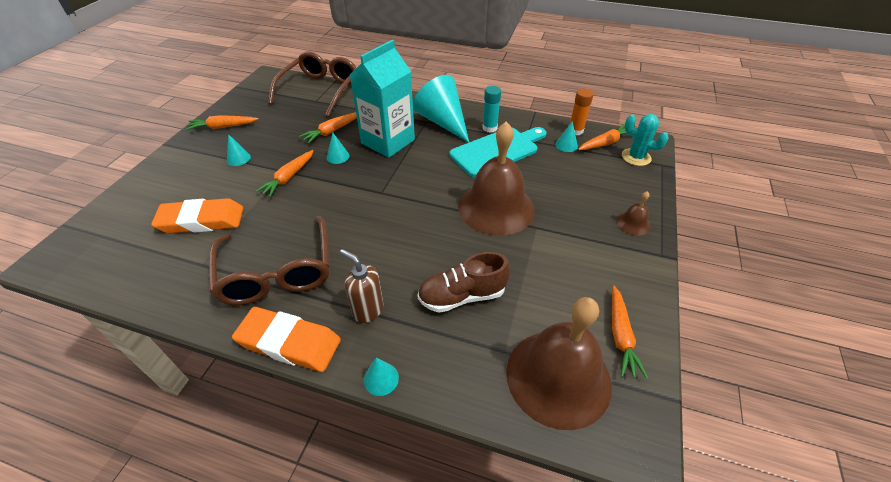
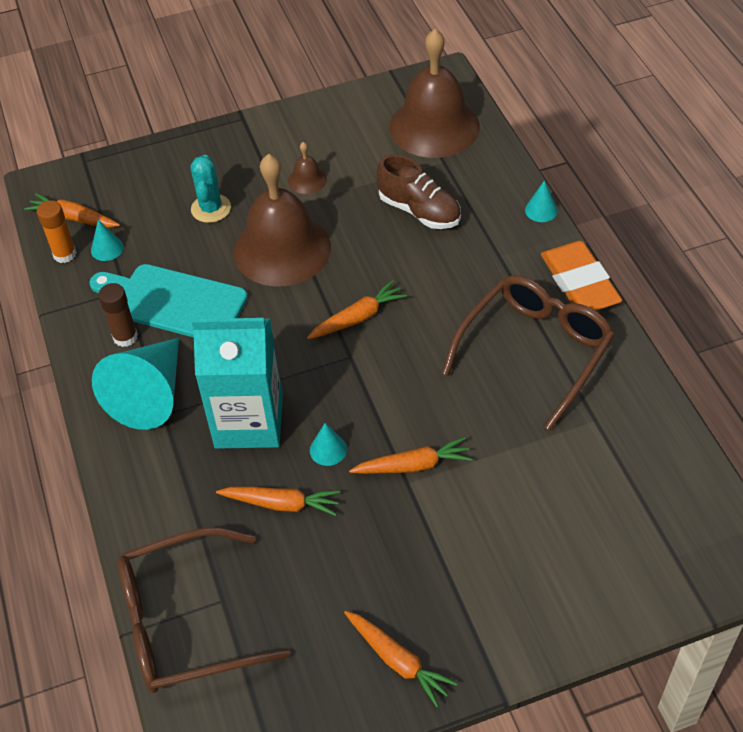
camera: 125 degrees left, 5 degrees up
orange eraser [151,198,243,233] -> none
turquoise cone [227,134,251,166] -> none
brown soap dispenser [340,249,384,323] -> none
turquoise glue stick [482,86,501,132] -> brown glue stick [98,283,138,347]
orange carrot [612,285,648,379] -> orange carrot moved to [307,280,407,339]
brown bell [617,191,651,236] -> brown bell moved to [288,142,327,194]
turquoise cactus [622,114,669,166] -> turquoise cactus moved to [190,155,231,223]

